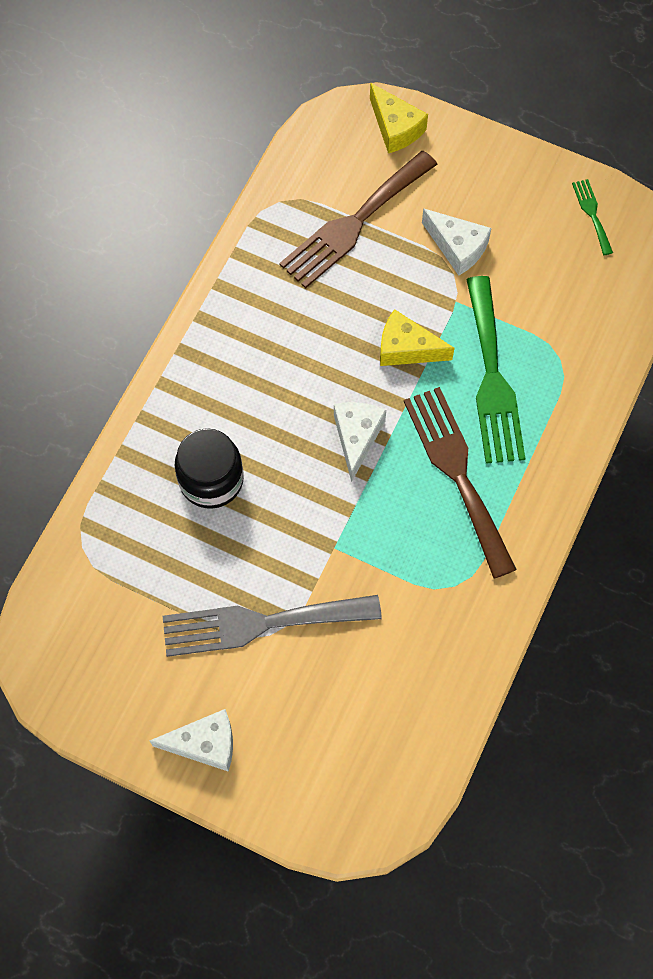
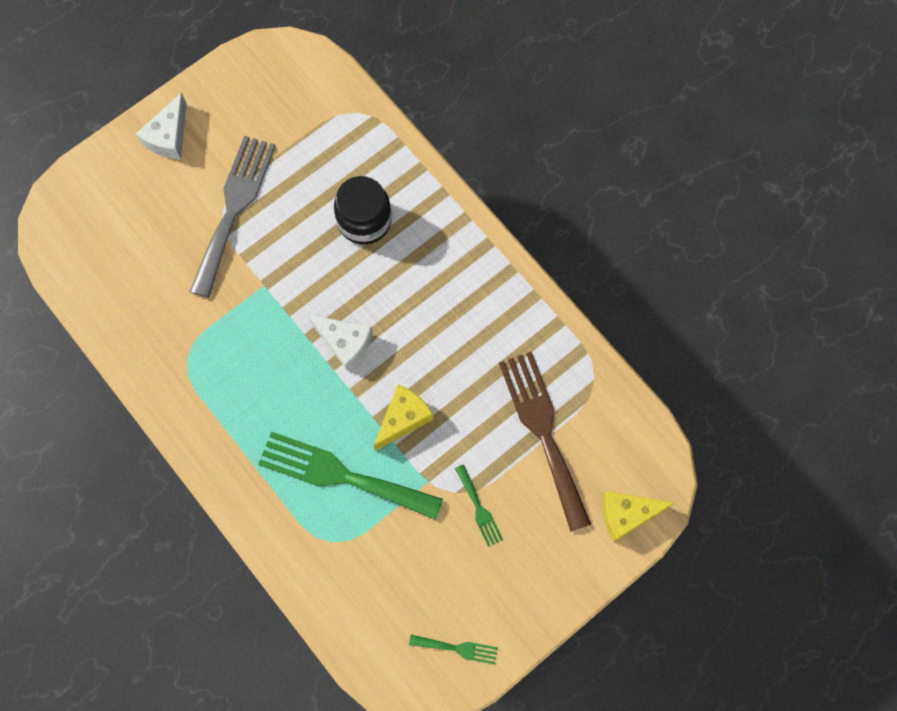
camera: 115 degrees right, 5 degrees up
brown fork [404,387,517,579] -> none
white cheese [422,208,491,276] -> green fork [455,464,503,547]

